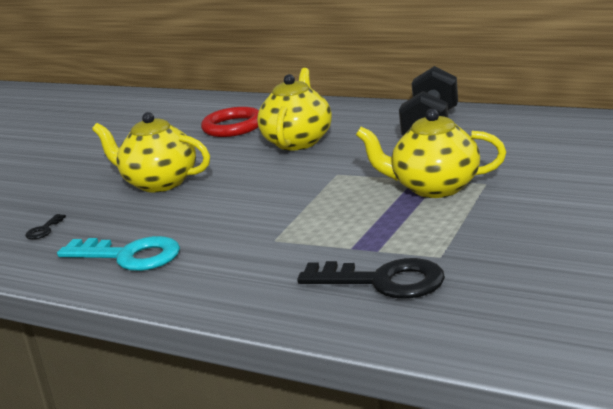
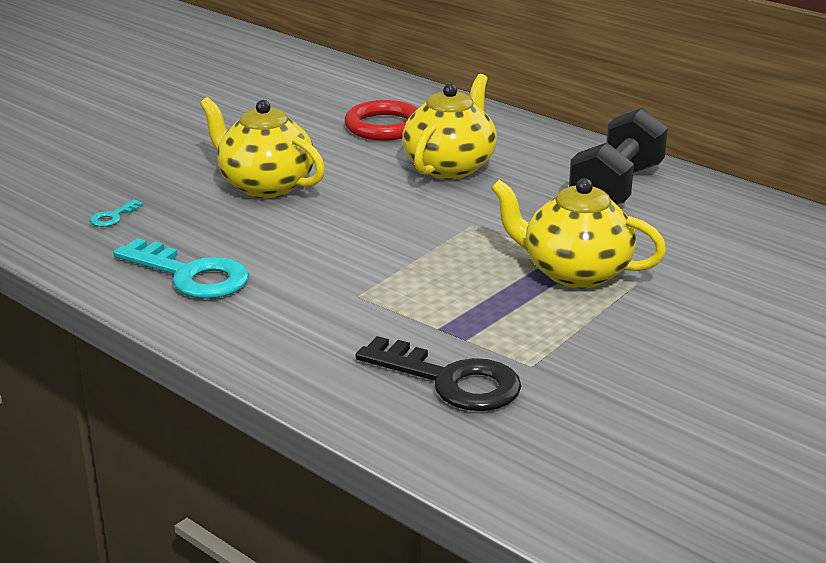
camera: 10 degrees right, 5 degrees up
black key [25,214,66,239] -> turquoise key [90,200,143,227]

